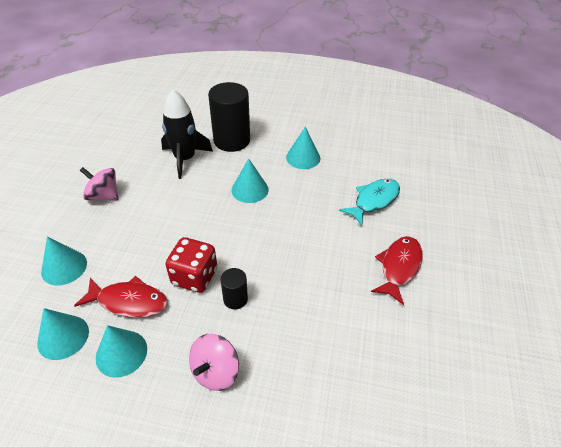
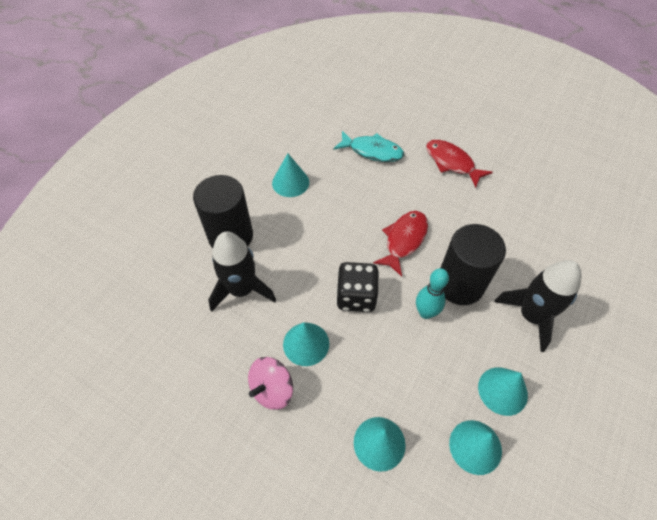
camera: 70 degrees left, 10 degrees up
red fish [74,276,168,318] -> red fish moved to [373,211,428,277]
red dice [166,237,217,293] -> turquoise bowling pin [416,268,449,319]
pink spinning top [189,334,239,391] -> black rocket [494,260,582,352]
black cylinder [221,268,248,310] -> black cylinder [441,224,506,305], size x2.06
turquoise cone [232,159,269,203] -> turquoise cone moved to [283,322,329,366]
turquoise fish [339,179,400,226] -> turquoise fish turned 135 degrees clockwise [333,131,404,162]
none -> black dice [336,262,379,312]

